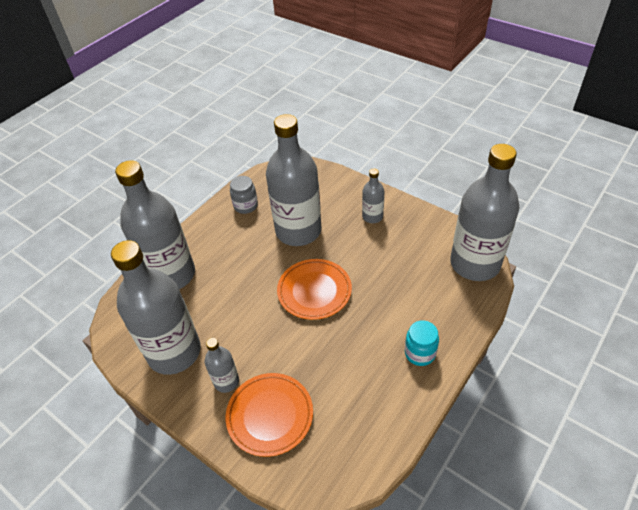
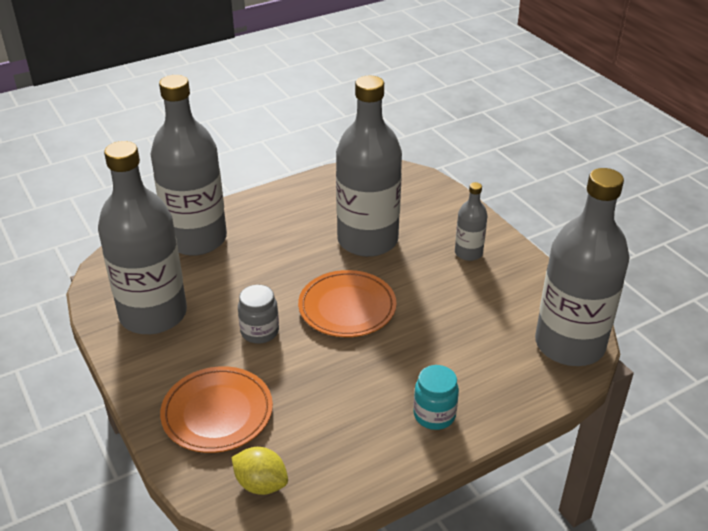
camera: 20 degrees right, 10 degrees down
grey bottle [204,338,239,393] -> none
grey jar [230,176,258,214] -> grey jar moved to [238,285,279,344]
none -> yellow lemon [231,447,288,495]

